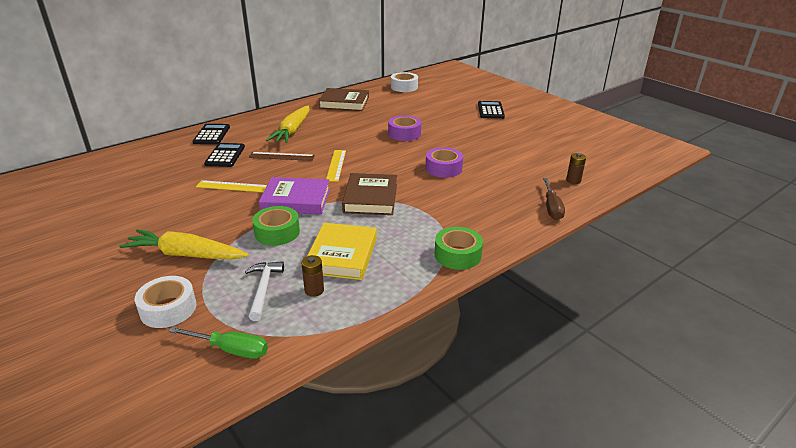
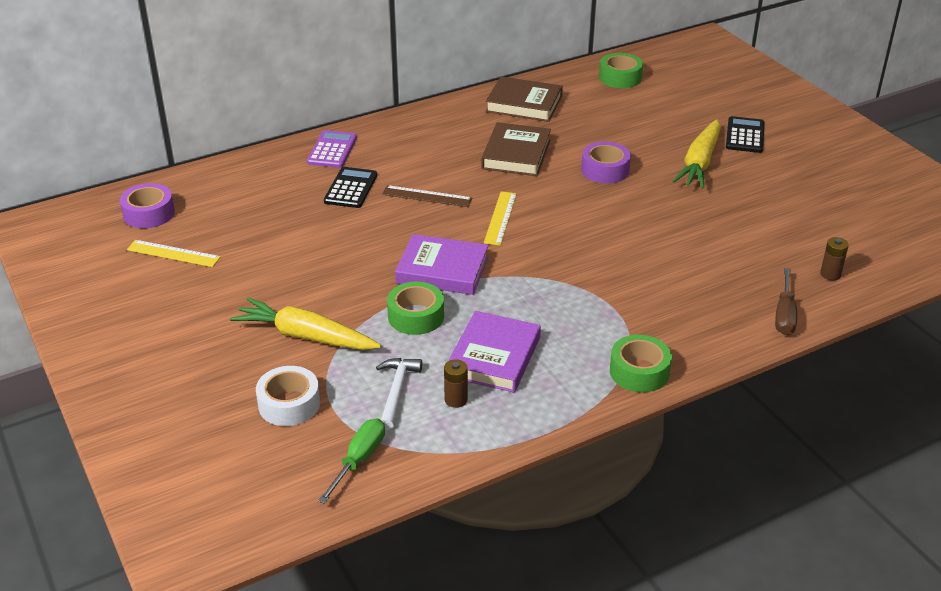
camera: 10 degrees right, 5 degrees up
green screwdriver [168,327,268,359] -> green screwdriver turned 90 degrees counterclockwise [318,418,385,504]
black calculator [193,124,230,145] -> purple calculator [307,130,357,168]
yellow ruler [196,180,267,192] -> yellow ruler moved to [127,240,221,267]
yellow carrot [266,106,309,143] -> yellow carrot moved to [672,119,720,189]
yellow book [307,223,377,280] -> purple book [448,311,541,393]
brown book [342,173,397,215] -> brown book moved to [481,122,551,176]
white tape [391,72,418,92] -> green tape [599,53,643,88]
purple tape [425,147,463,178] -> purple tape moved to [120,183,175,228]

